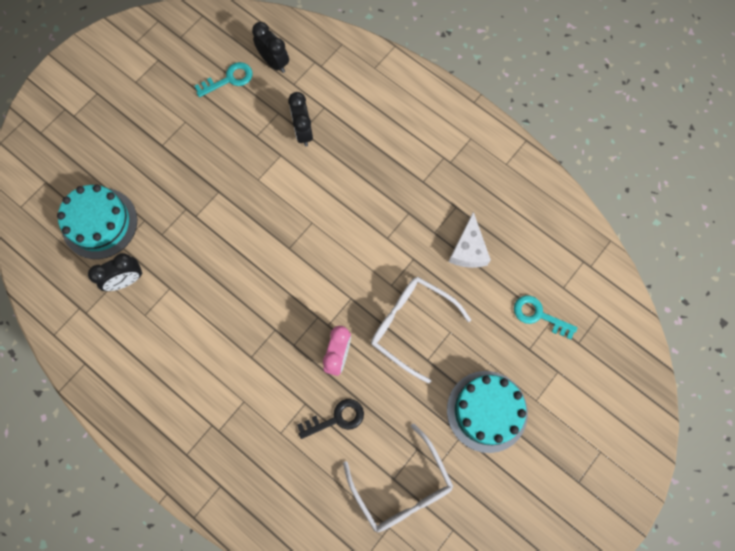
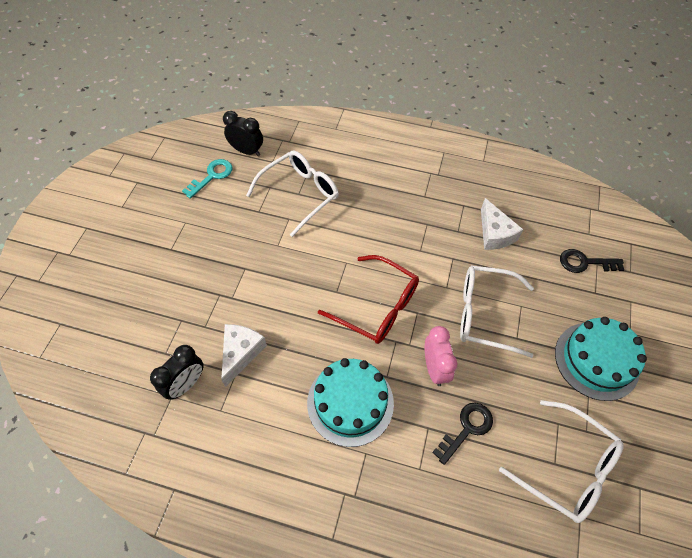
camera: 25 degrees left, 15 degrees down
turquoise cake [57,185,137,259] -> turquoise cake moved to [307,358,394,447]
black clock [288,92,313,147] -> white glasses [246,151,339,237]
turquoise key [514,295,578,340] -> black key [560,249,624,273]
none -> white cheese [221,324,267,387]
none -> red glasses [318,255,419,344]

